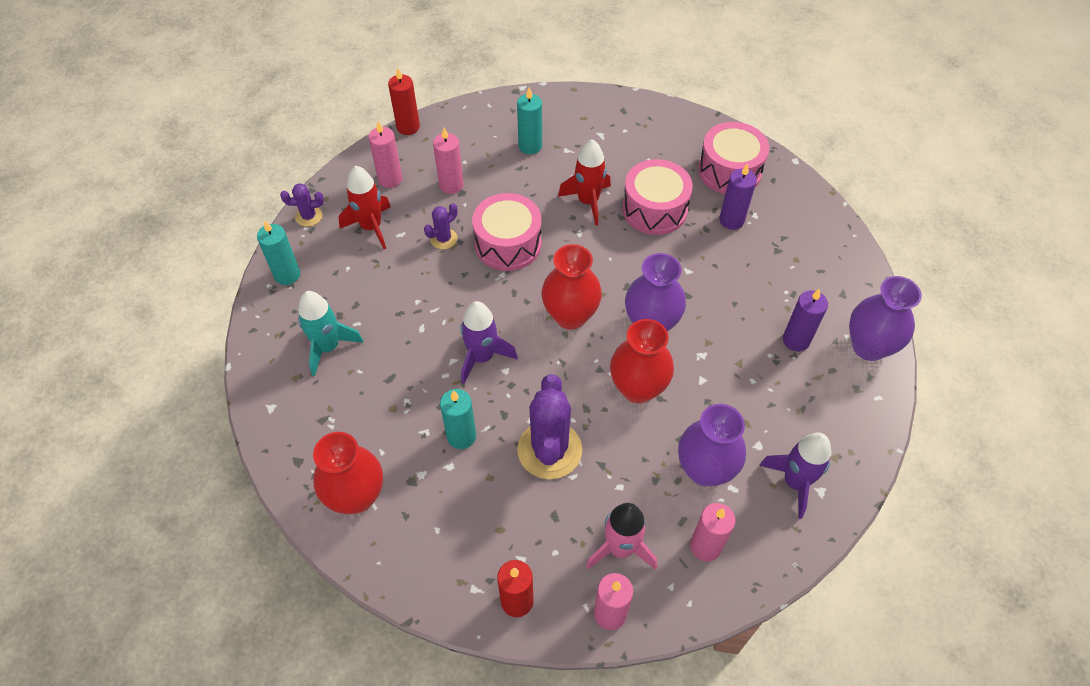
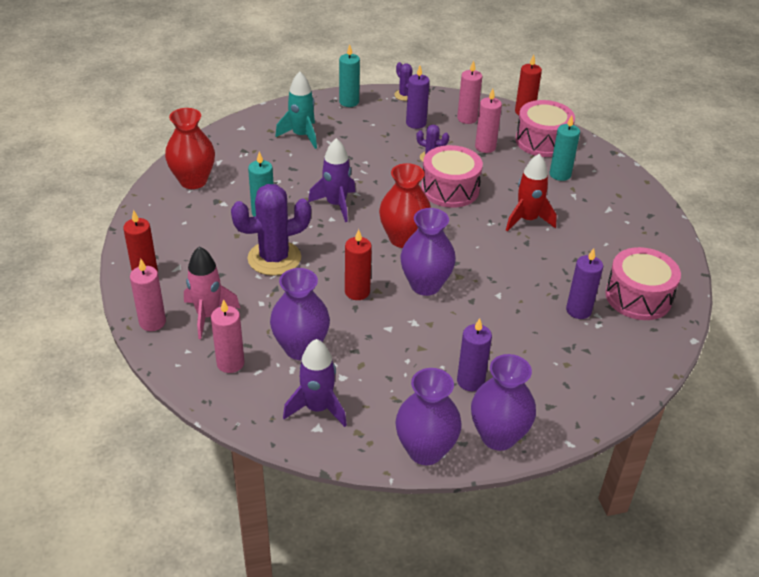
camera: 65 degrees right, 15 degrees down
red rocket [339,166,391,249] -> purple candle [406,66,430,129]
red vase [610,319,674,403] -> red candle [345,229,372,300]
pink drum [622,159,693,235] -> pink drum moved to [516,100,575,157]
none -> purple vase [395,368,462,465]

